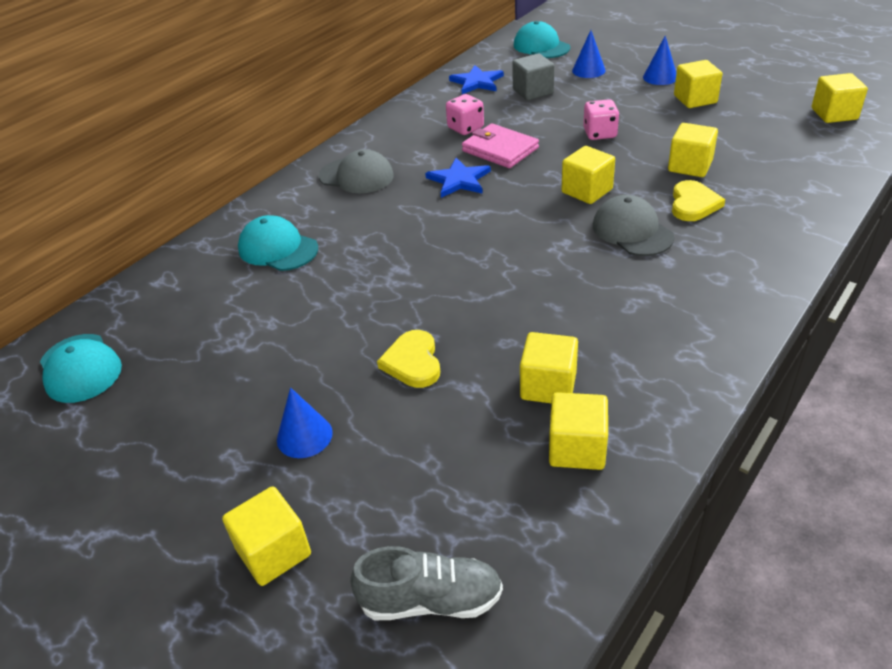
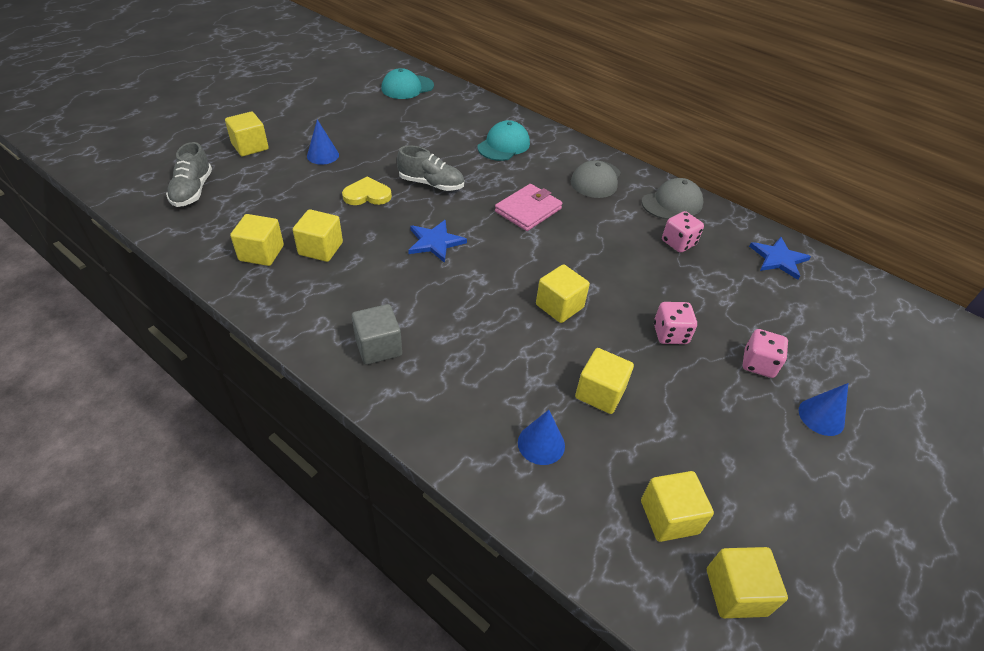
camera: 85 degrees right, 5 degrees up
blue star [425,158,491,198] -> blue star moved to [408,220,467,263]
pink wallet [462,123,539,168] -> pink wallet moved to [495,184,562,231]
grey cube [512,53,554,100] -> grey cube moved to [352,304,402,365]
turquoise cap [514,21,570,58] -> none
blue cone [572,30,606,78] -> blue cone moved to [518,410,565,465]
grey cap [593,195,674,256] -> grey cap moved to [642,178,703,220]
yellow heart [672,180,725,221] -> none
yellow cube [674,60,722,108] -> yellow cube moved to [641,471,714,542]
none -> grey shoe [397,146,464,191]
none -> pink dice [743,329,788,378]

